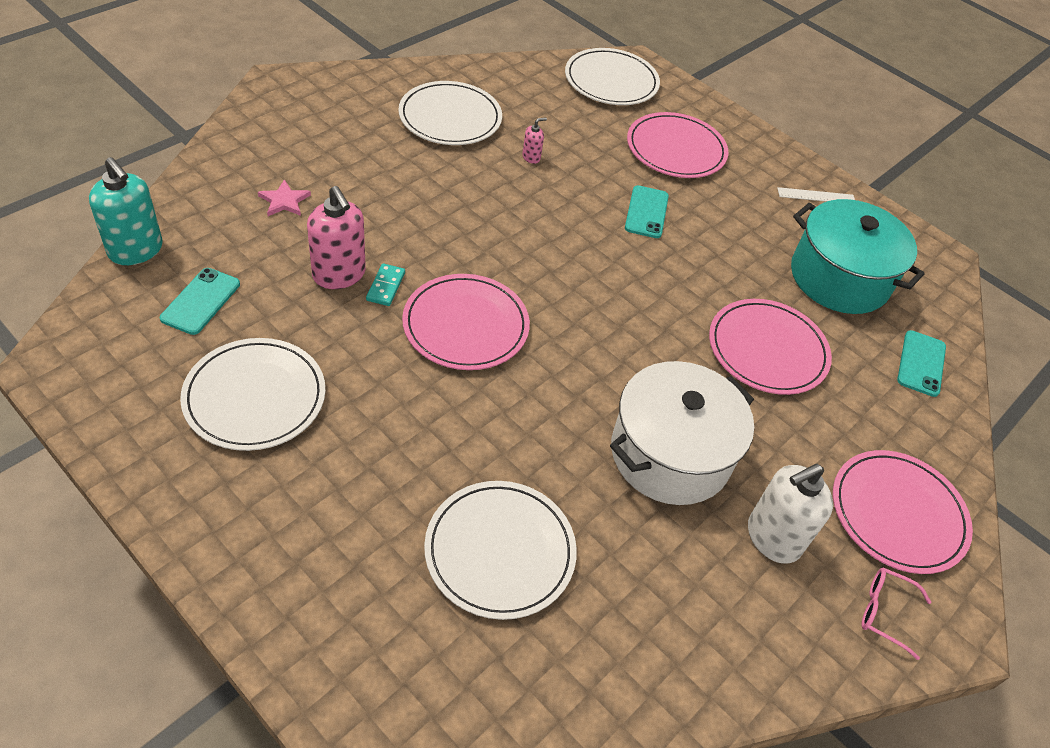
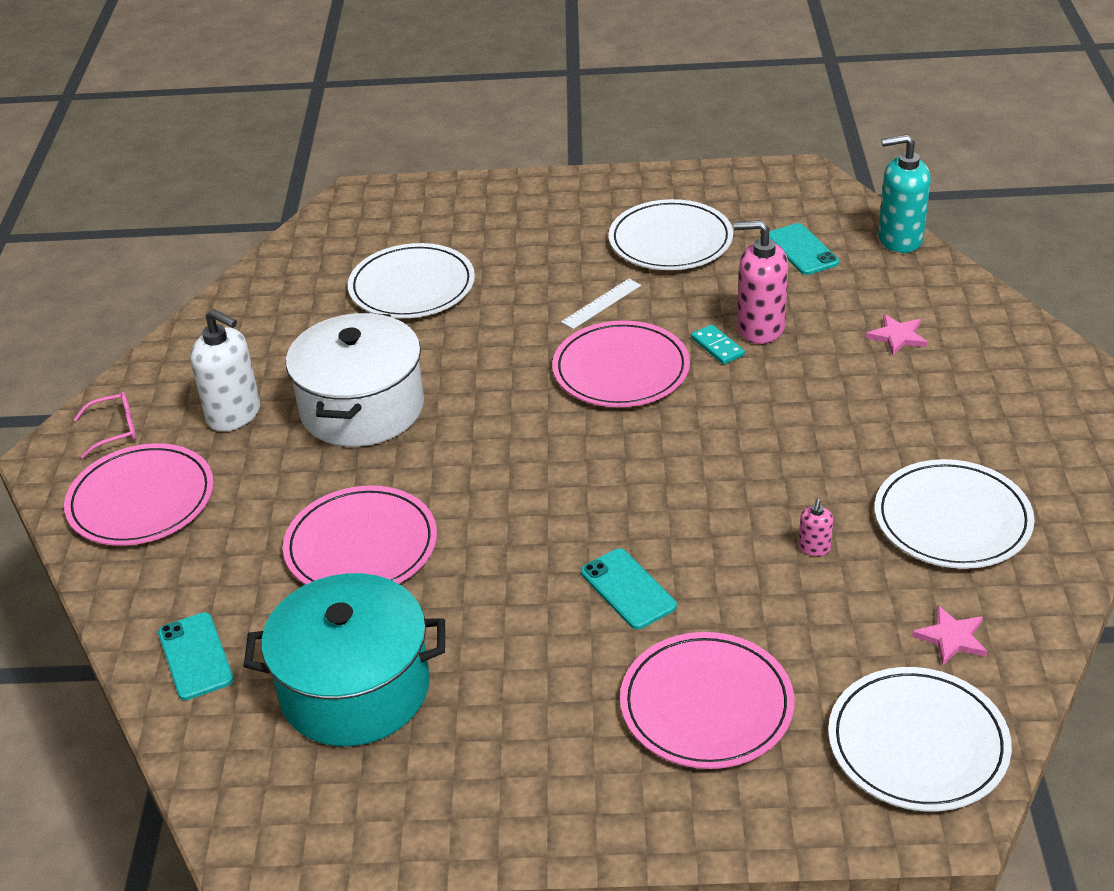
camera: 145 degrees right, 10 degrees down
white soap dispenser [748,464,833,564] -> white soap dispenser turned 105 degrees clockwise [190,309,260,432]
white ruler [777,187,855,202] -> white ruler moved to [561,279,641,329]
none -> pink star [912,605,987,666]

